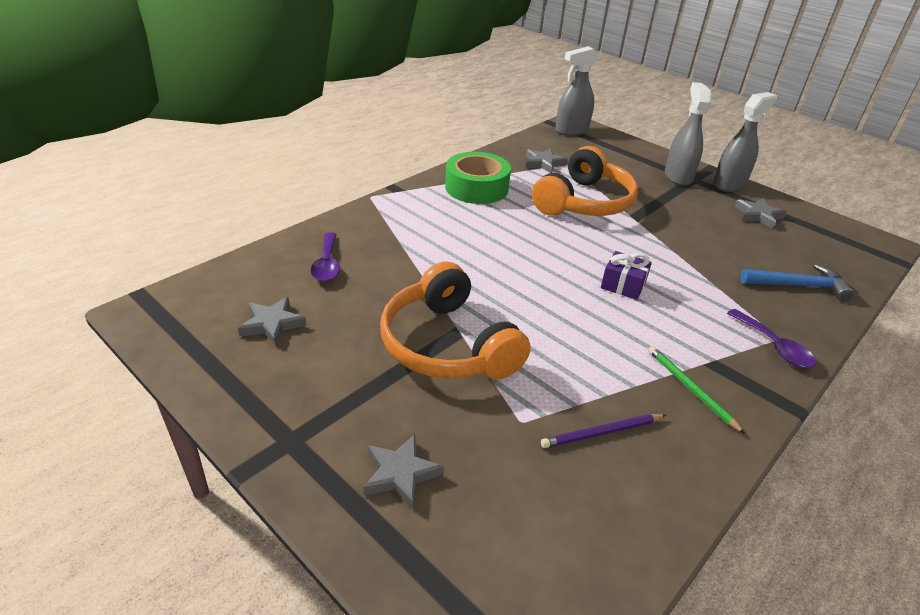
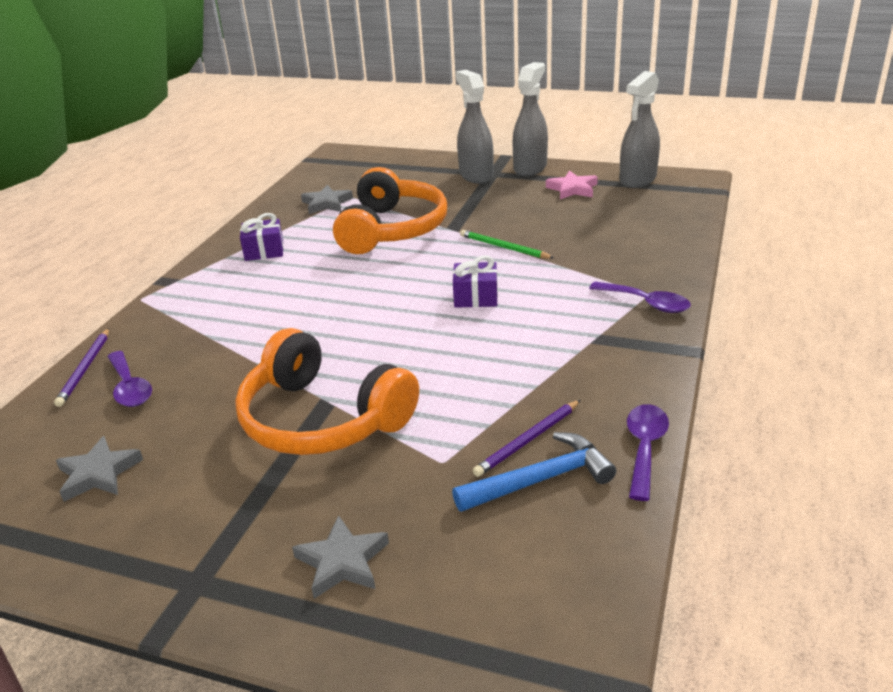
camera: 20 degrees left, 5 degrees down
green tape [445,152,511,204] -> purple gift [240,213,284,261]
grey spray bottle [555,46,599,136] -> grey spray bottle moved to [619,71,660,188]
green pencil [648,346,745,434] -> green pencil moved to [460,230,554,259]
grey star [735,198,787,229] -> pink star [546,170,598,199]
blue hammer [741,264,854,301] -> blue hammer moved to [452,432,616,512]
none -> purple pencil [54,328,109,407]
none -> purple spoon [627,404,669,501]

